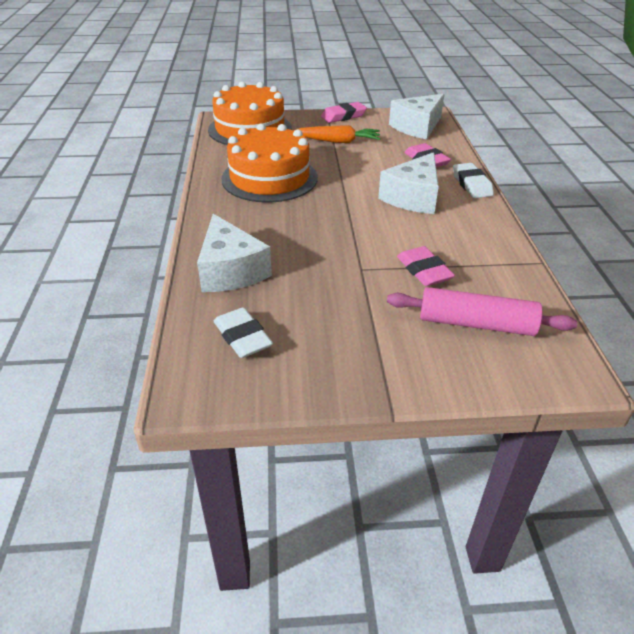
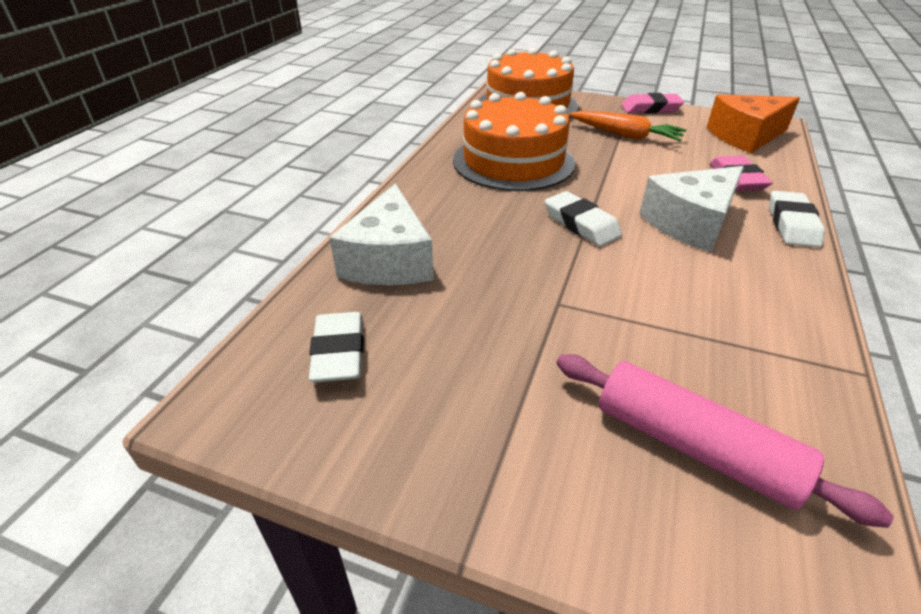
camera: 25 degrees right, 0 degrees up
white cheese [389,94,445,139] -> orange cheese [707,94,800,153]
pink eraser [397,246,455,286] -> none
none -> white eraser [545,191,622,247]

